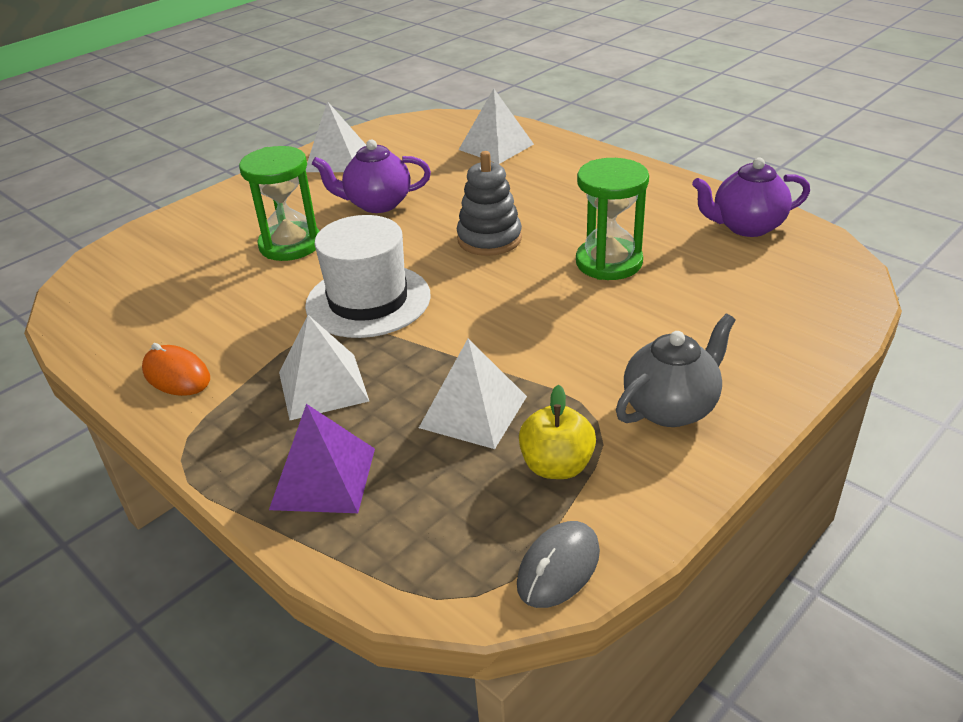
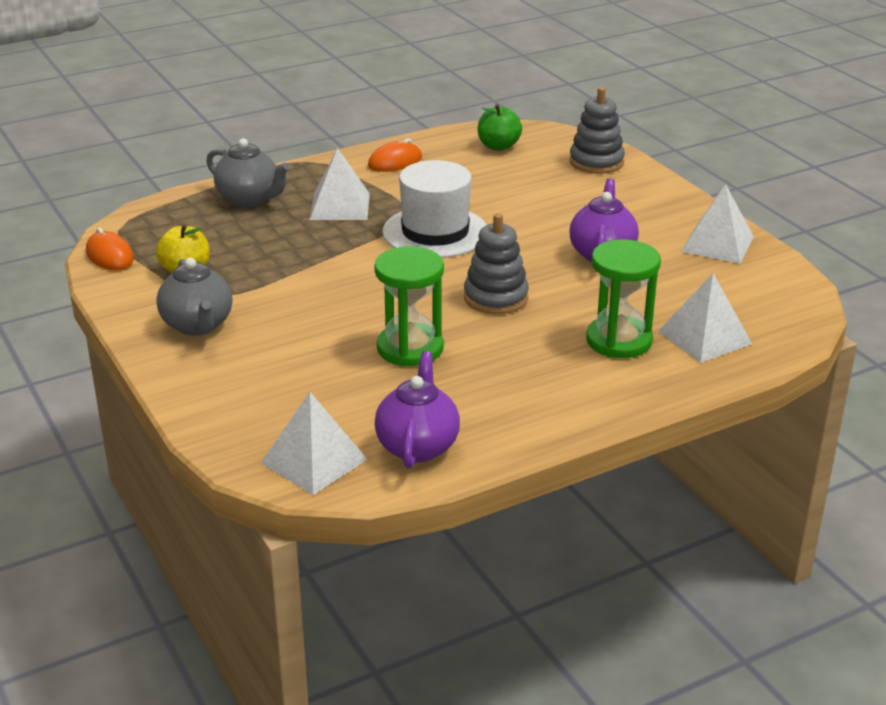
camera: 105 degrees right, 5 degrees down
green hourglass [239,146,320,261] -> green hourglass moved to [586,239,661,358]
purple pyramid [269,404,375,513] -> grey teapot [206,138,290,207]
white pyramid [419,338,527,449] -> white pyramid moved to [261,392,368,495]
grey mouse [517,521,600,608] -> orange mouse [86,227,134,270]
none -> green apple [477,104,522,151]
none -> grey stacking toy [570,87,625,174]

